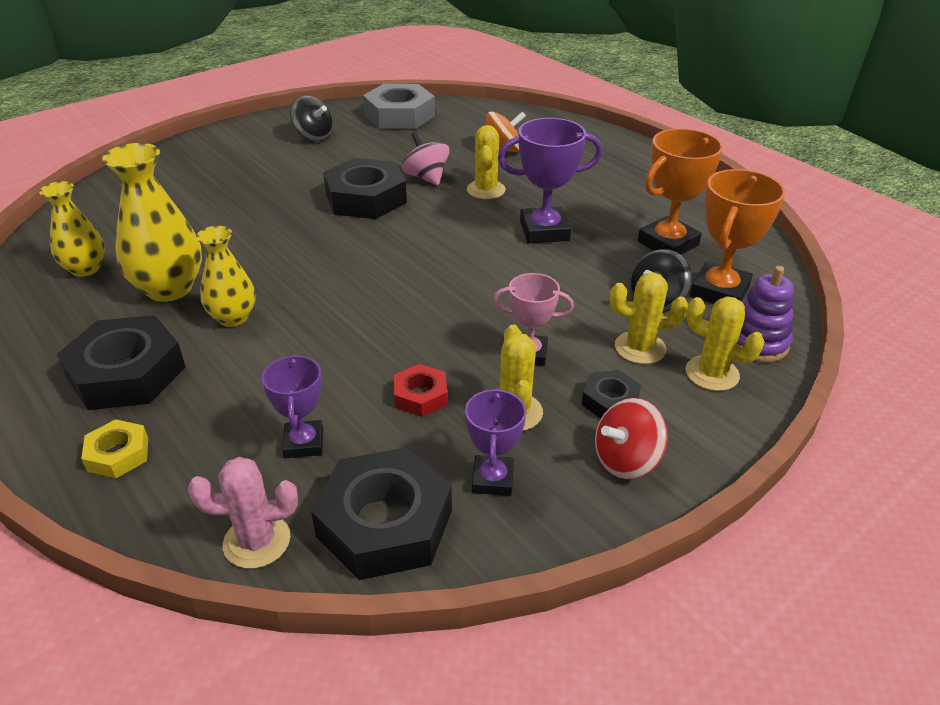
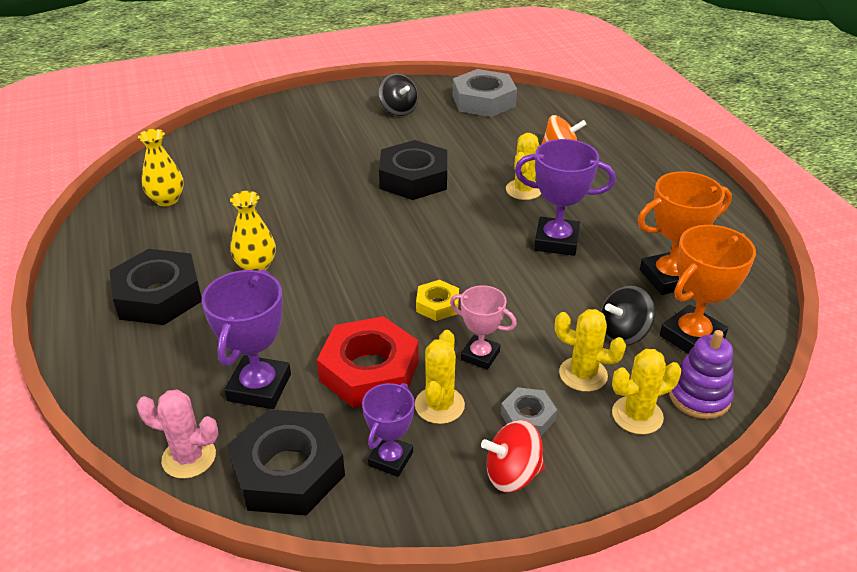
camera: 20 degrees right, 0 degrees up
yellow nut [81,419,148,478] -> yellow nut moved to [416,280,459,321]
yellow vase [102,143,202,302] -> none
purple trophy [262,354,323,458] -> purple trophy [201,269,291,409], size x1.59
red nut [394,364,448,417] -> red nut [317,316,419,408], size x1.96
pink spinning top [402,132,449,185] -> none
black nut [582,370,641,419] -> grey nut [501,387,557,436]
yellow cactus [686,296,764,391] -> yellow cactus turned 75 degrees counterclockwise [612,349,682,434]

